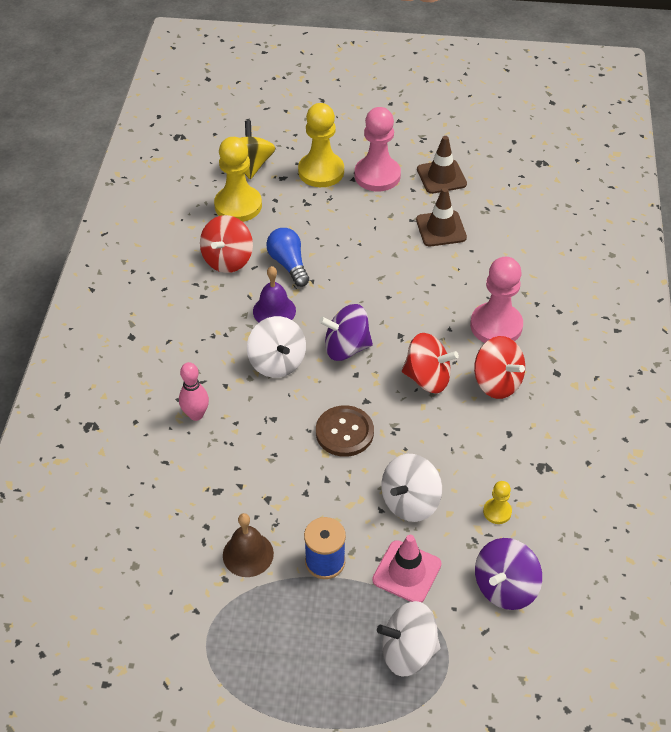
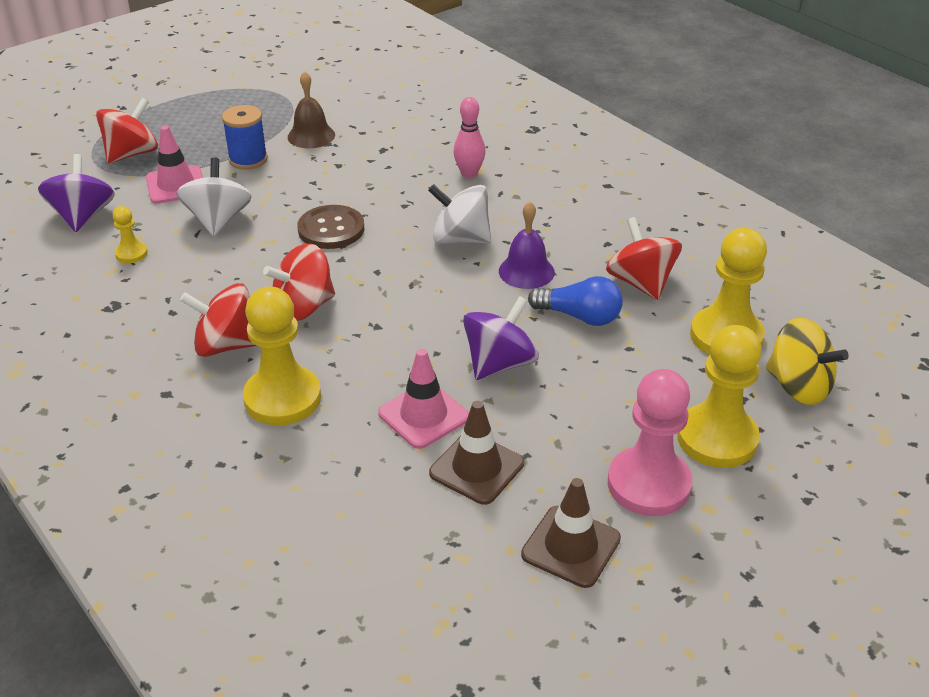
camera: 135 degrees right, 10 degrees down
purple spinning top [319,304,373,361] -> purple spinning top moved to [463,296,539,380]
white spinning top [377,601,441,676] -> red spinning top [96,98,158,163]
pink pawn [470,257,523,343] -> yellow pawn [243,287,321,425]
none -> pink traffic cone [378,349,469,449]

